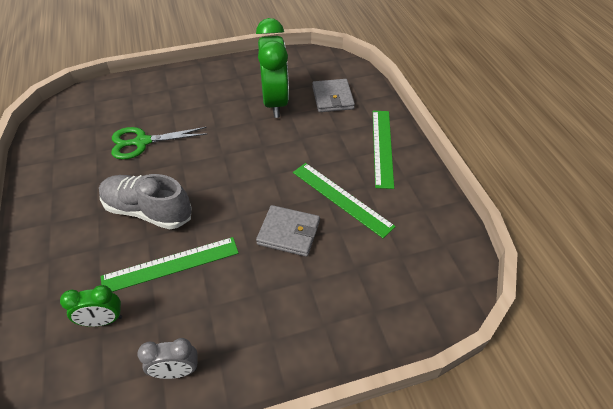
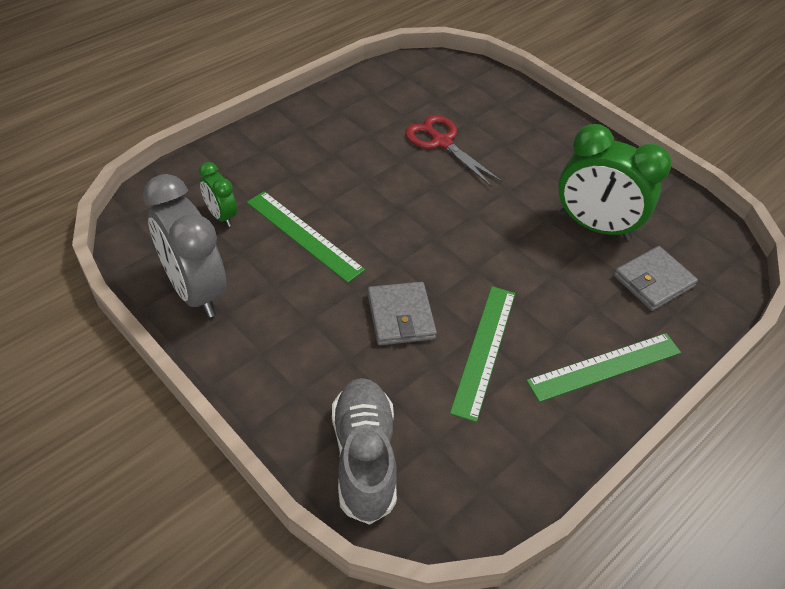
camera: 60 degrees right, 0 degrees up
grey shoe [99,174,192,229] -> grey shoe moved to [332,378,397,525]
green scissors [111,127,207,160] -> red scissors [405,115,502,187]
grey clock [137,338,198,379] -> grey clock [143,174,227,317], size x1.99
green clock [256,18,289,118] -> green clock turned 60 degrees clockwise [558,124,672,240]

